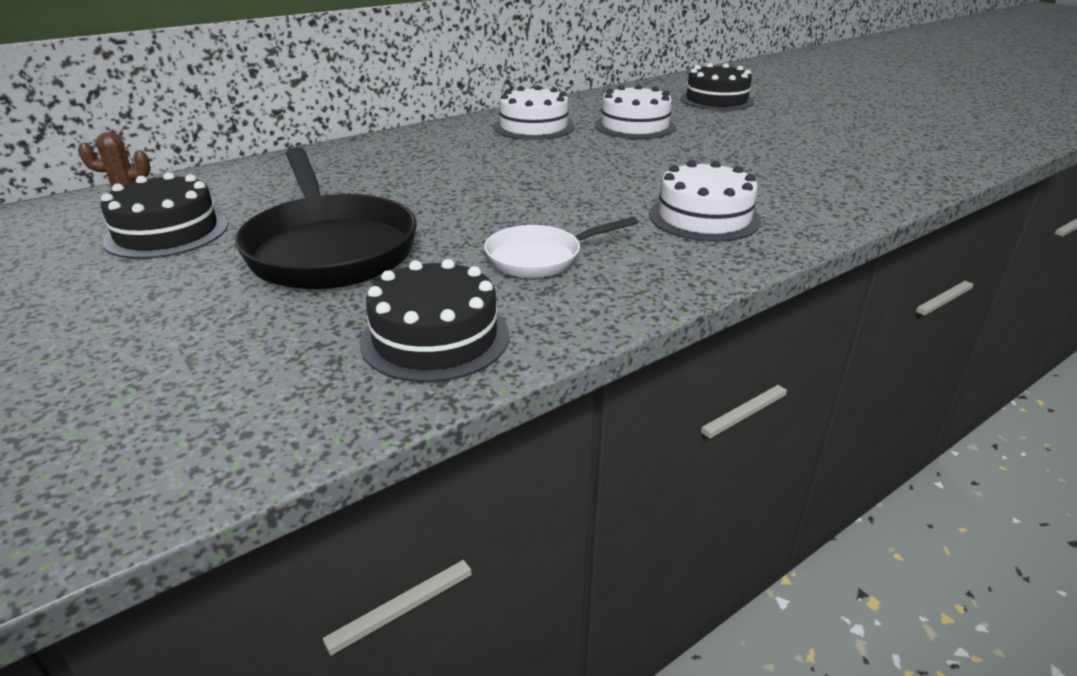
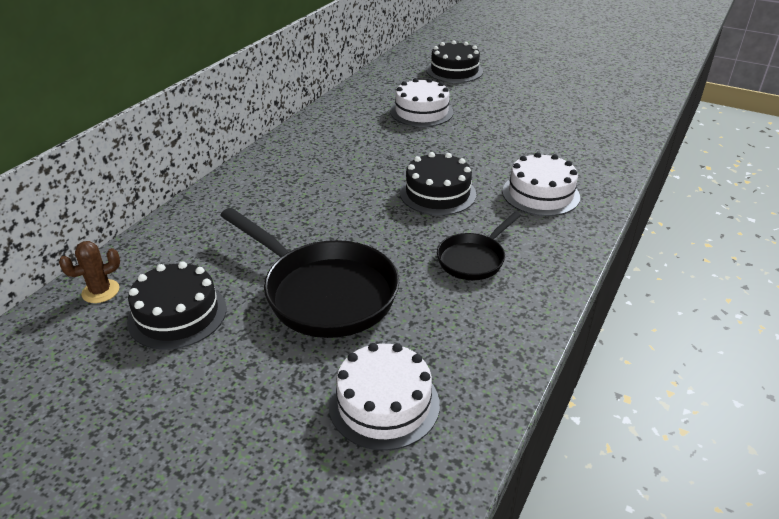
camera: 25 degrees left, 5 degrees up
black cake [360,259,509,382] -> black cake moved to [400,152,476,215]
white pan [484,217,638,278] -> black pan [437,212,521,280]
white cake [493,85,574,140] -> white cake moved to [329,343,440,451]

